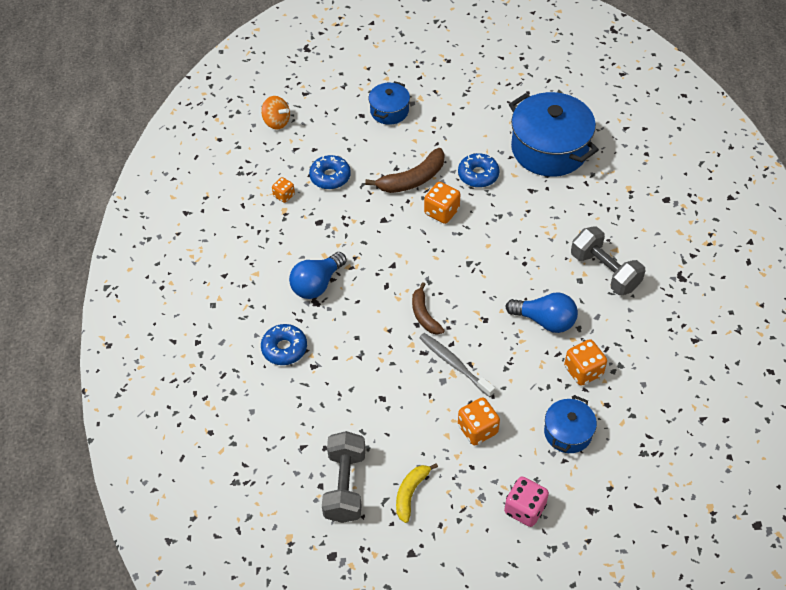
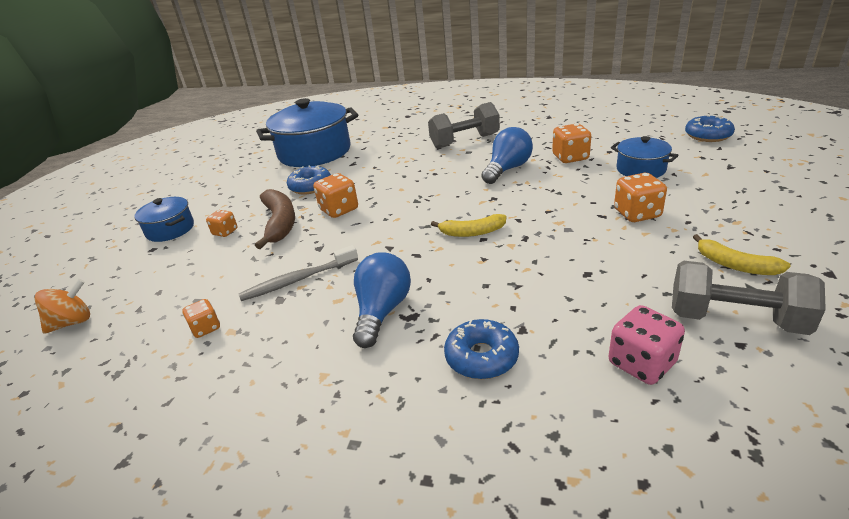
camera: 70 degrees left, 20 degrees down
blue light bulb [289,252,347,299] -> blue light bulb turned 135 degrees counterclockwise [353,252,411,348]
blue donut [309,155,351,189] -> blue donut moved to [685,115,735,142]
brown banana [412,282,445,335] -> yellow banana [431,214,507,237]
grey toothbrush [419,333,495,397] -> grey toothbrush moved to [239,245,358,301]
pink dice [504,476,549,527] -> pink dice moved to [609,305,685,385]
none -> orange dice [206,210,237,237]

